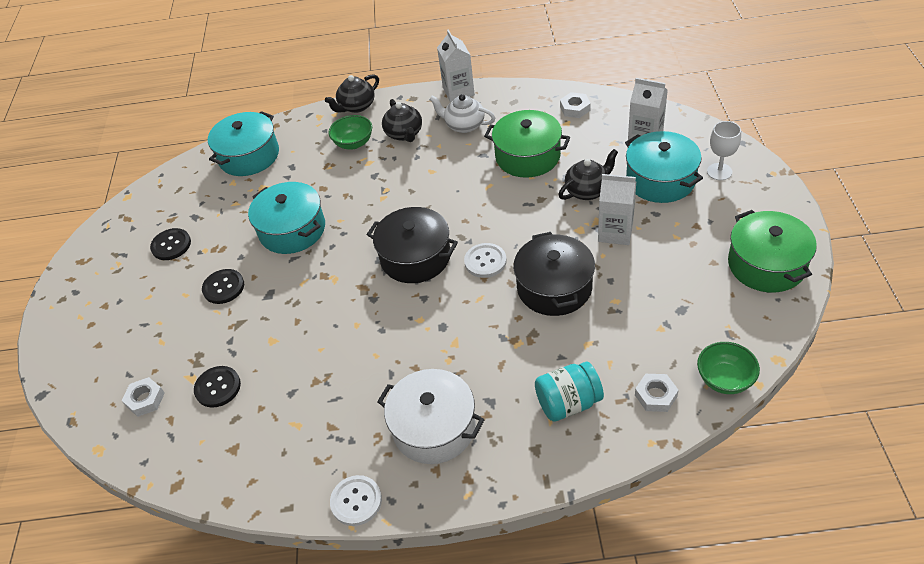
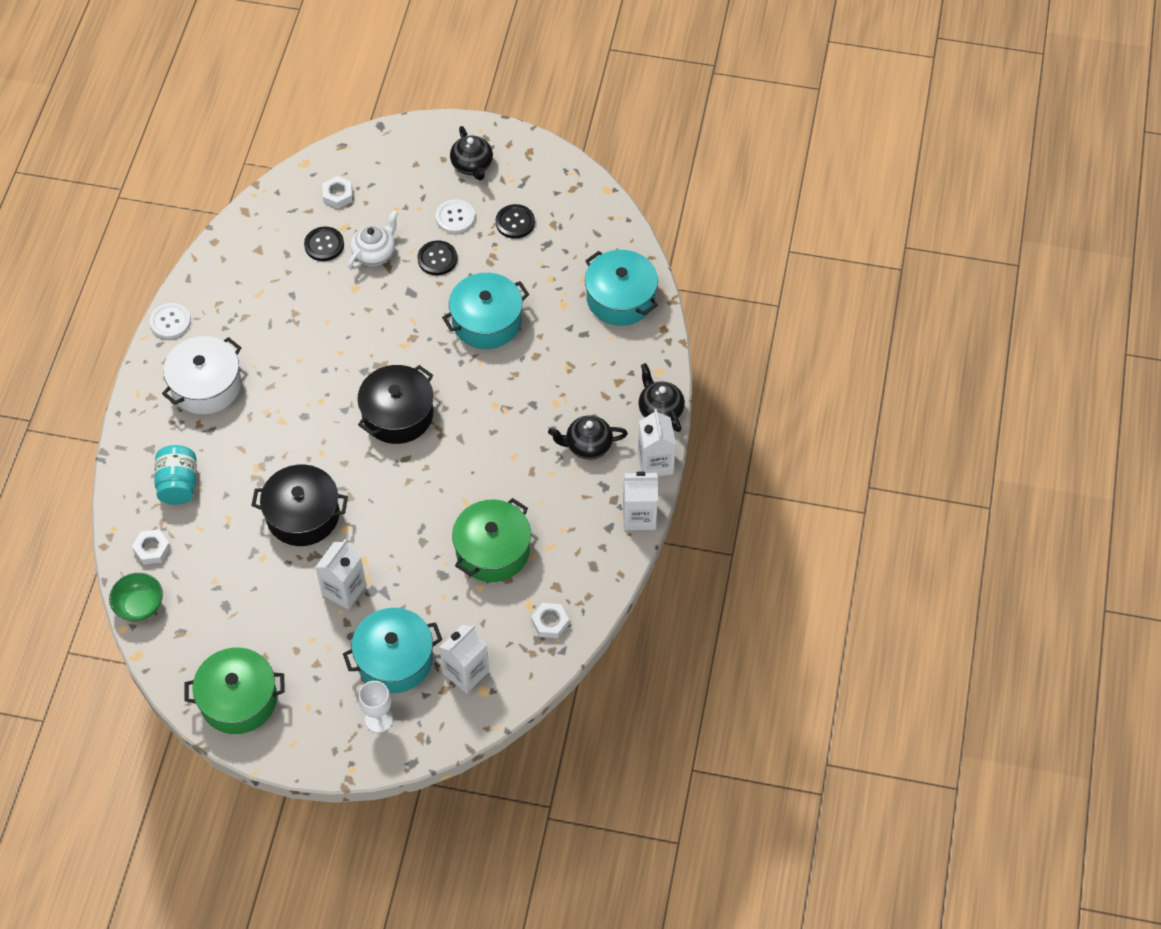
camera: 100 degrees right, 10 degrees up
green bowl [329,115,372,149] -> none
white teapot [429,94,495,133] -> white teapot moved to [348,210,398,269]
white button [464,243,507,278] -> white button moved to [436,199,475,233]
black teapot [558,149,618,200] -> black teapot moved to [450,126,493,180]
none -> white carton [638,409,676,476]

